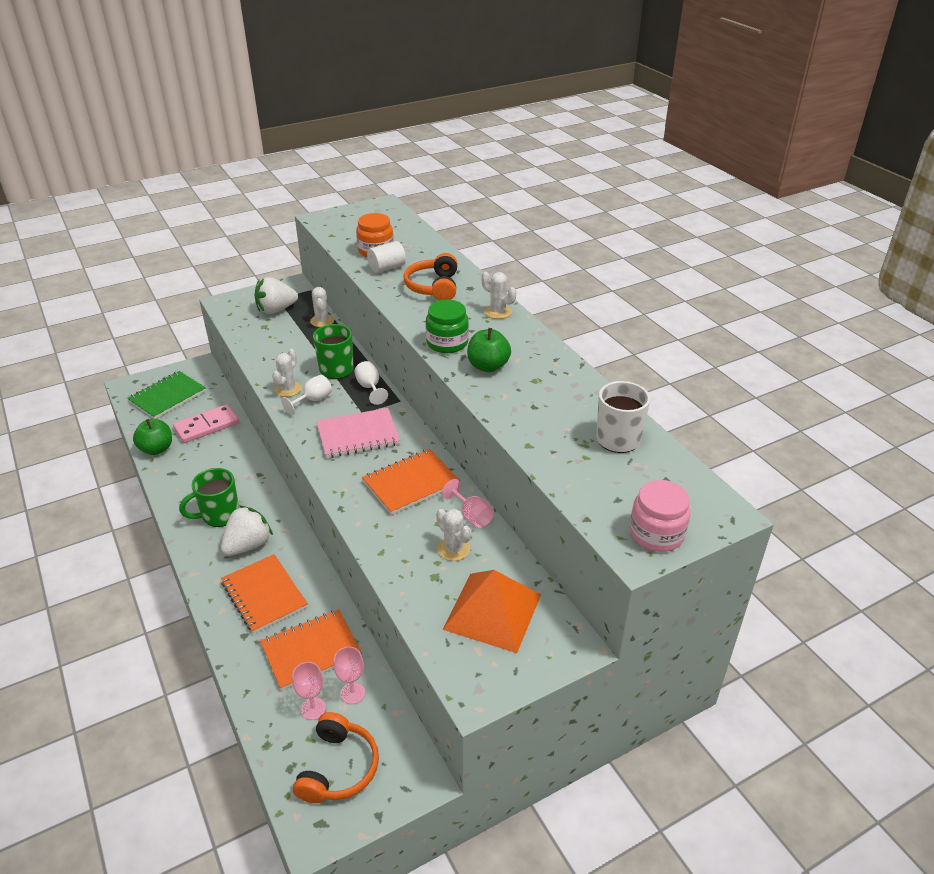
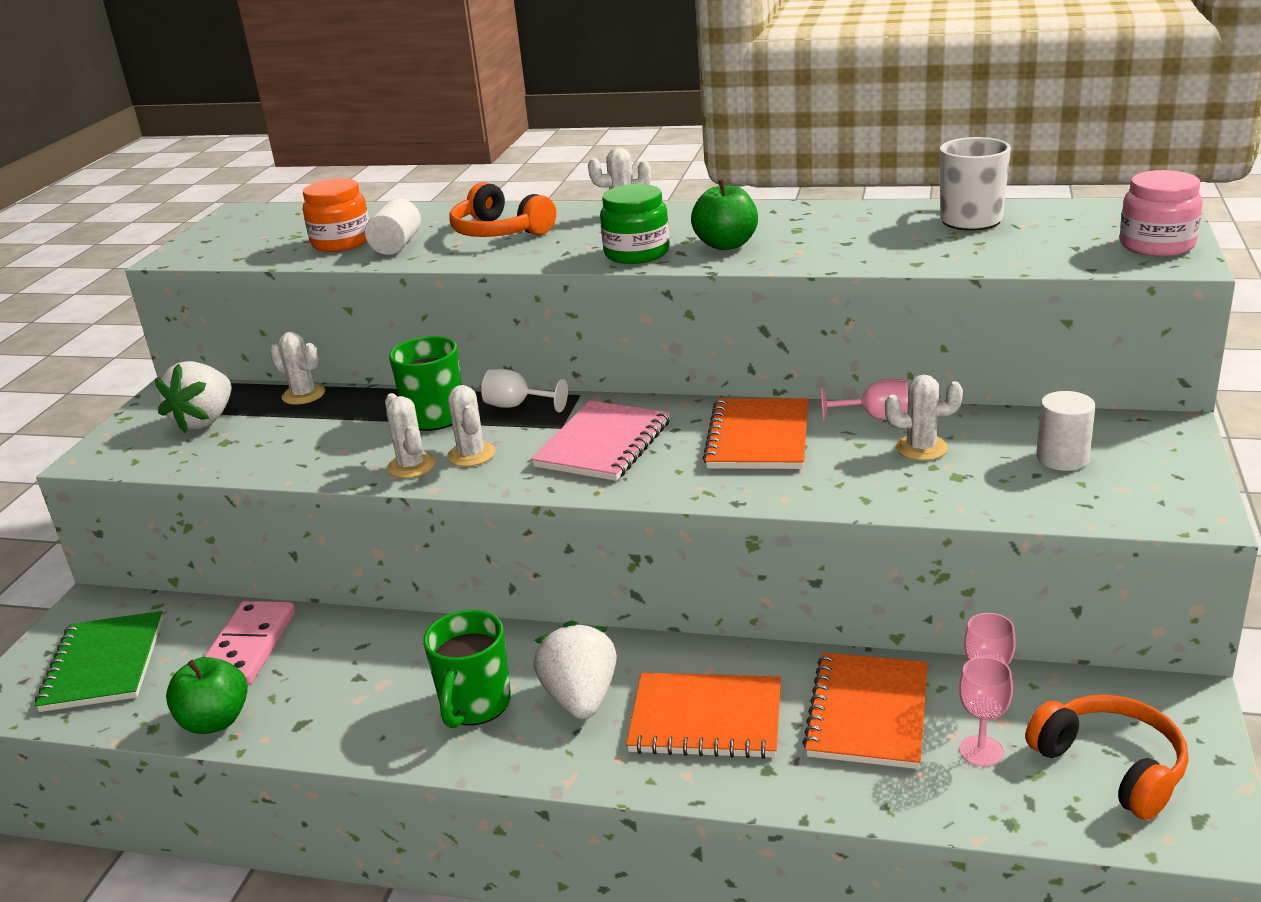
camera: 45 degrees left, 10 degrees down
white goblet [281,375,332,415] -> white cactus [447,385,496,467]
orange pyramid [442,570,541,653] -> white cylinder [1036,391,1096,471]

